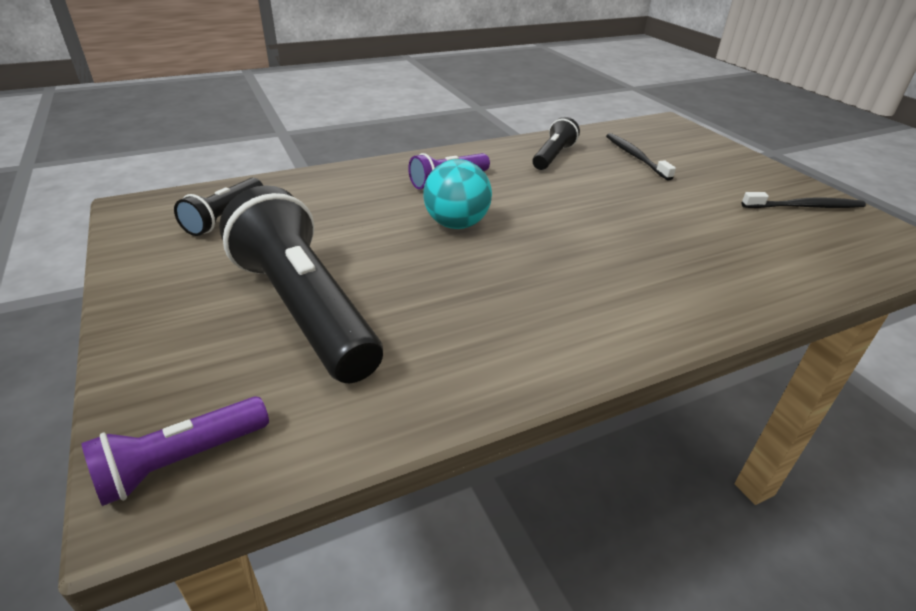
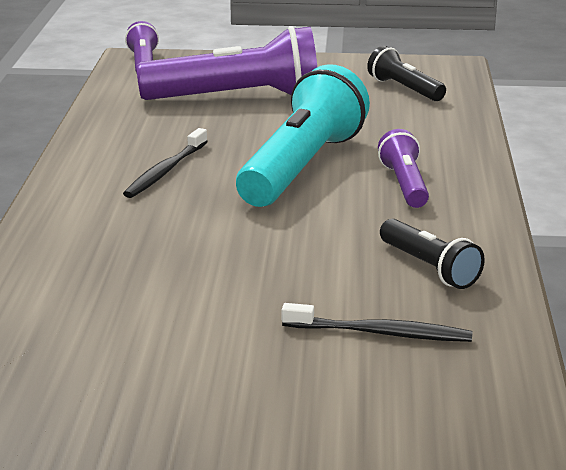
camera: 120 degrees right, 10 degrees down
black flashlight [219,185,383,383] -> purple flashlight [136,26,317,100]
turquoise ball [423,159,492,229] -> turquoise flashlight [236,64,370,207]
black toothbrush [742,192,866,208] -> black toothbrush moved to [123,128,208,198]

